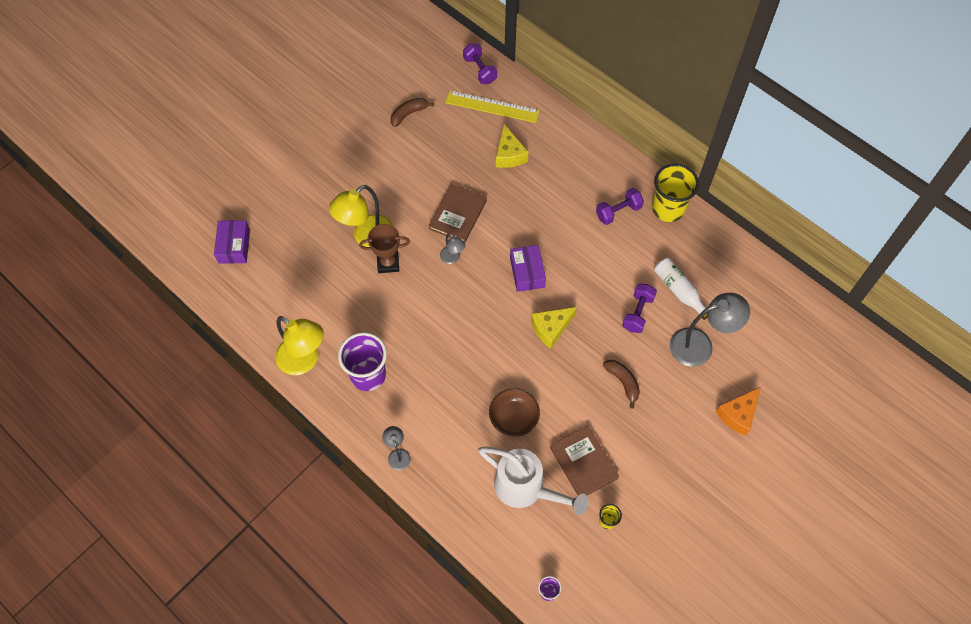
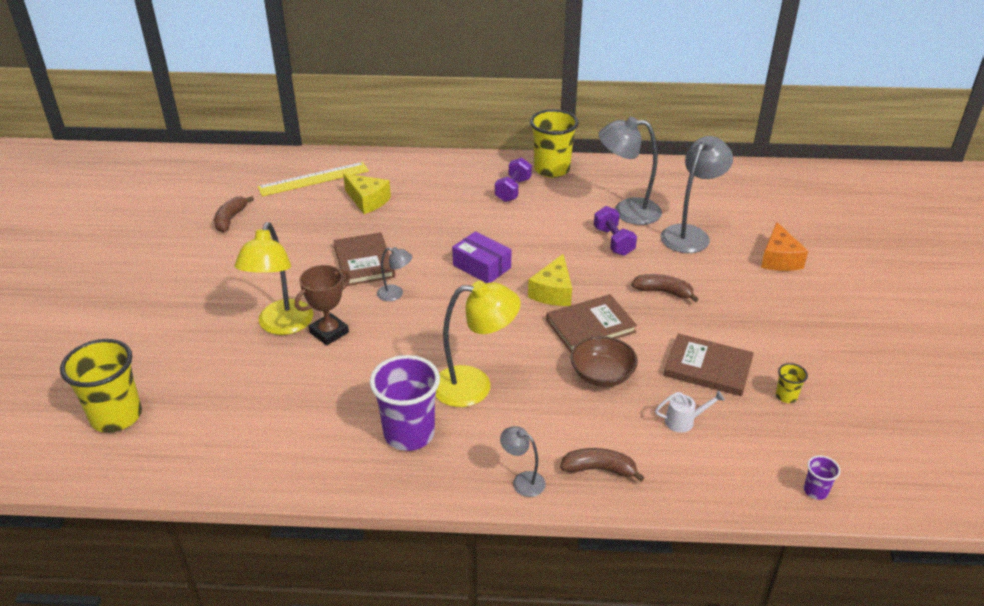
camera: 40 degrees left, 25 degrees down
purple box [214,220,250,264] -> yellow cup [60,339,142,433]
yellow lamp [275,316,324,375] -> yellow lamp moved to [435,281,521,407]
purple dumbbell [463,43,497,84] -> none
white watering can [478,447,589,515] -> white watering can [655,391,725,433], size x0.43
white bottle [654,258,708,320] -> grey lamp [599,117,662,225]
none -> brown book [546,294,637,352]
none -> brown banana [560,448,645,482]

